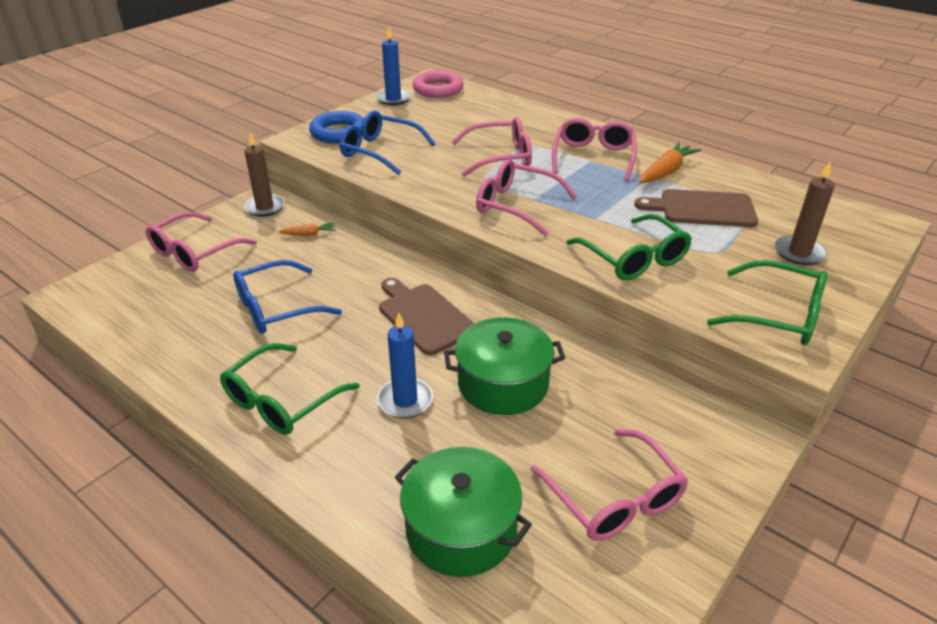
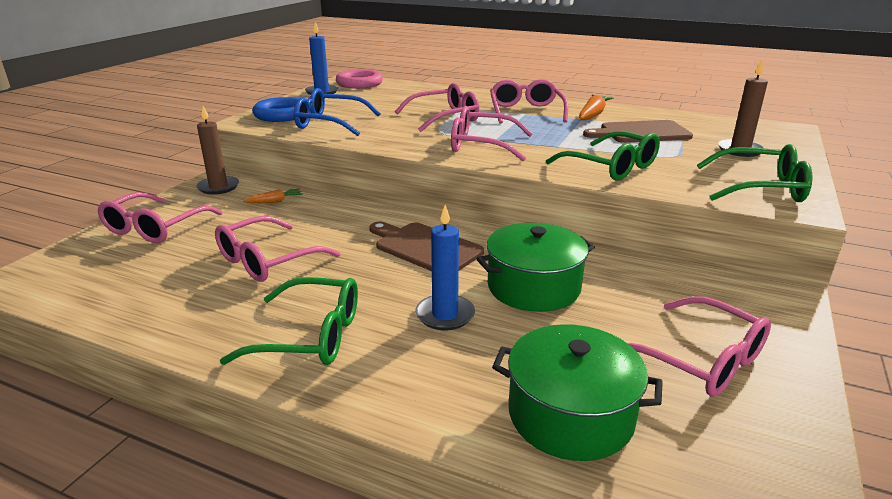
camera: 15 degrees left, 10 degrees down
green glasses [220,343,360,435] -> green glasses turned 105 degrees counterclockwise [220,277,358,365]
blue glasses [233,260,342,334] -> pink glasses [215,216,340,282]

